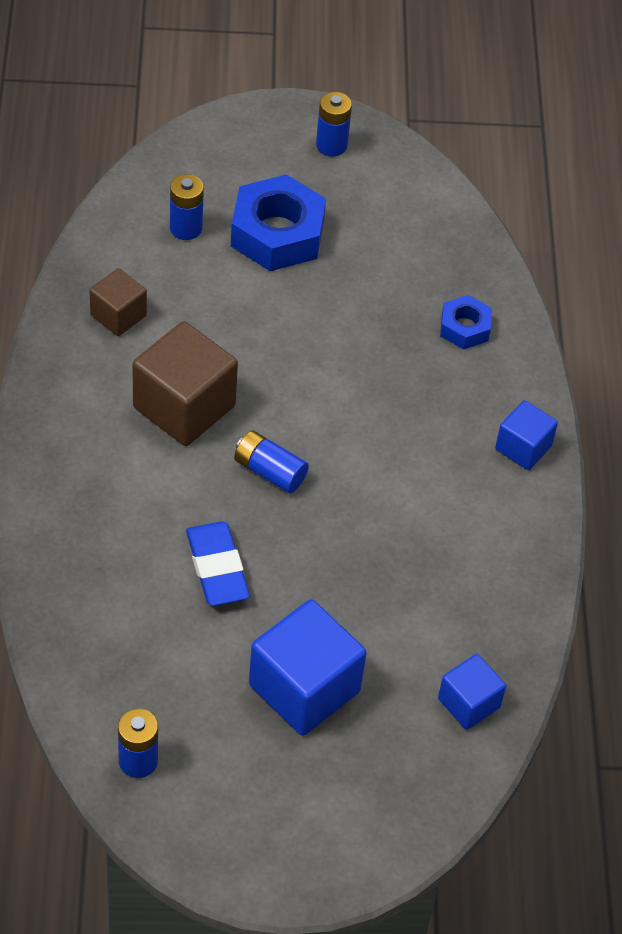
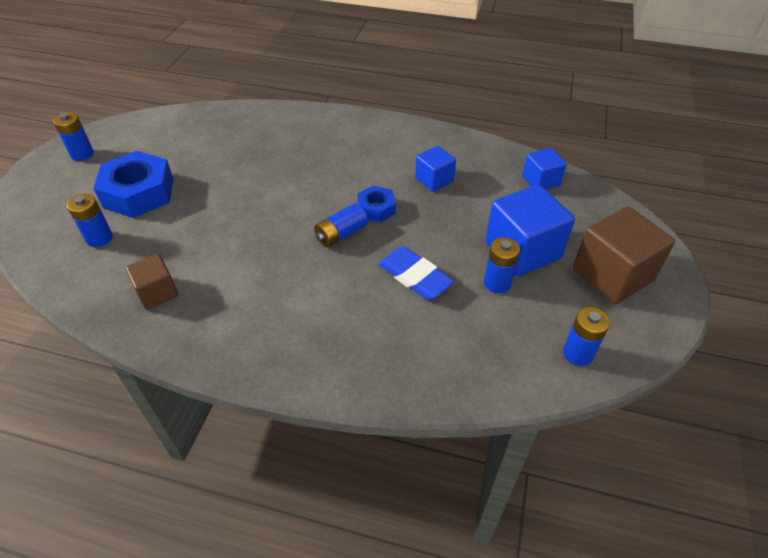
camera: 70 degrees left, 5 degrees down
brown cube [132,321,238,446] -> brown cube moved to [573,206,675,304]
blue eraser [186,521,250,606] -> blue eraser turned 45 degrees clockwise [378,246,454,300]
blue nut [440,295,492,349] -> blue nut moved to [357,185,396,223]
blue cube [495,400,558,470] -> blue cube moved to [415,146,456,192]
none -> blue battery [484,237,520,293]

